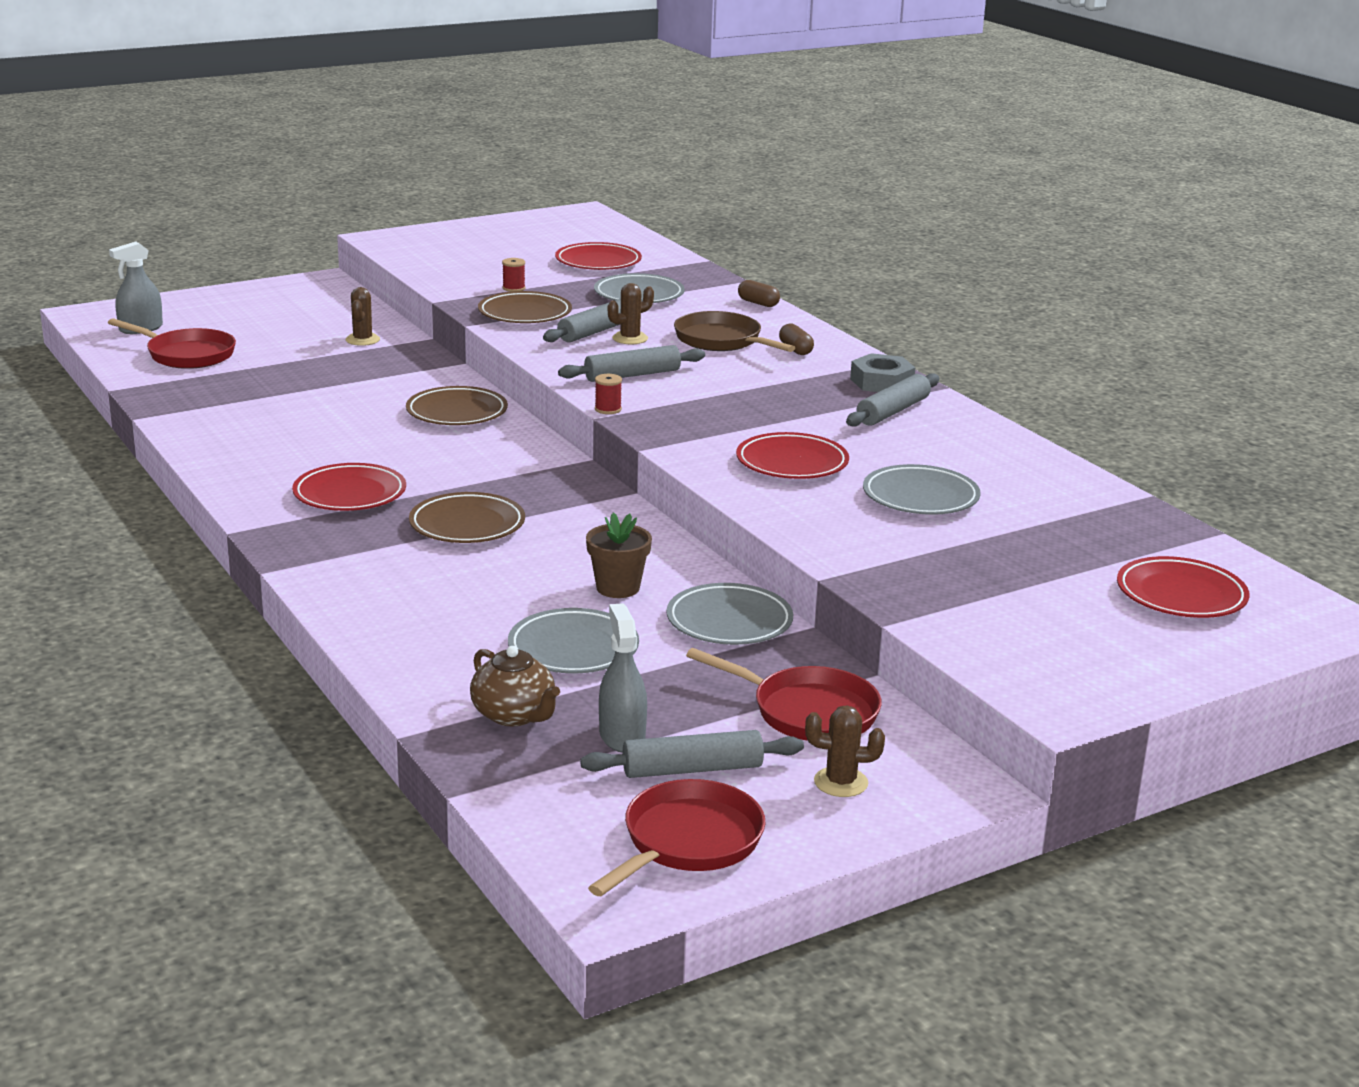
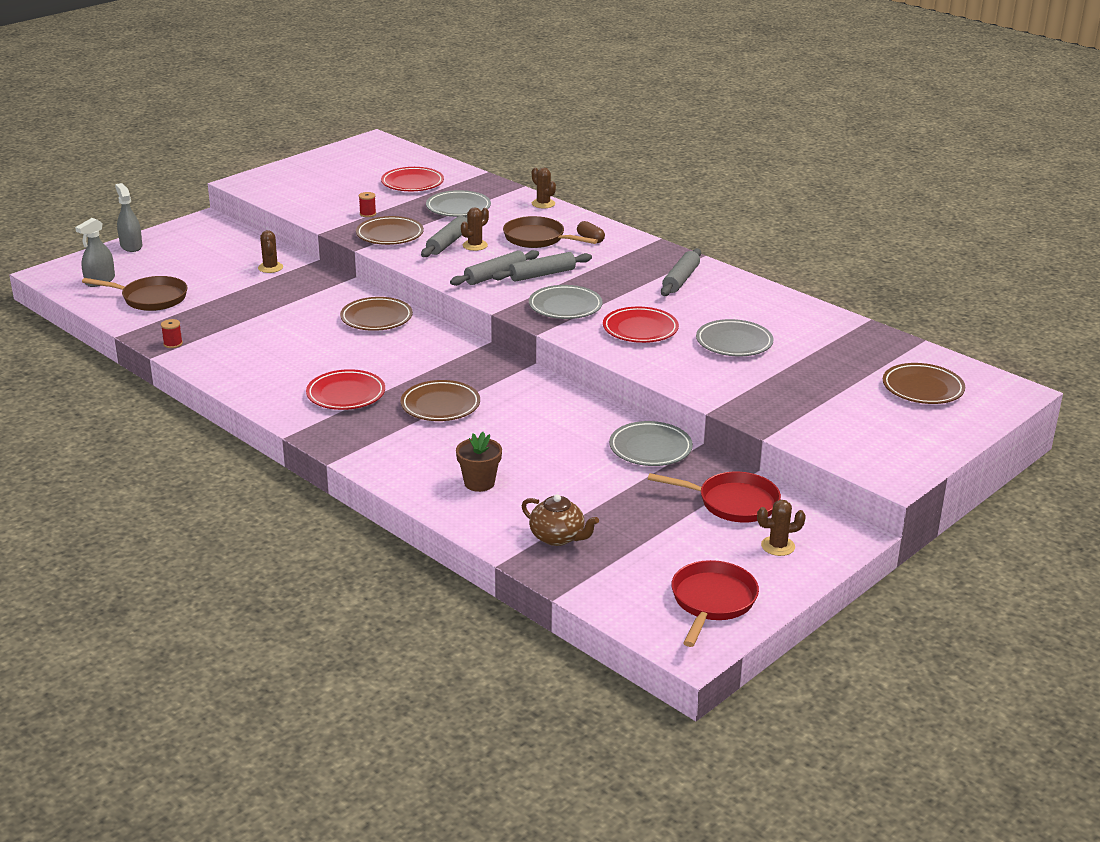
camera: 15 degrees left, 5 degrees up
red pan [108,318,236,369] -> brown pan [82,276,187,311]
grey plate [508,608,639,673] -> grey plate moved to [529,285,603,319]
grey rolling pin [580,730,804,778] -> grey rolling pin moved to [492,252,592,282]
brown flower pot [586,513,652,598] -> brown flower pot moved to [456,432,502,492]
red spool [595,374,622,414] -> red spool moved to [161,319,183,348]
grey spray bottle [599,603,647,753] -> grey spray bottle moved to [115,183,143,252]
brown capsule [738,280,780,307] -> brown cactus [532,168,556,208]
grey nut [850,353,915,392] -> none
red plate [1117,556,1250,618] -> brown plate [883,363,965,404]

